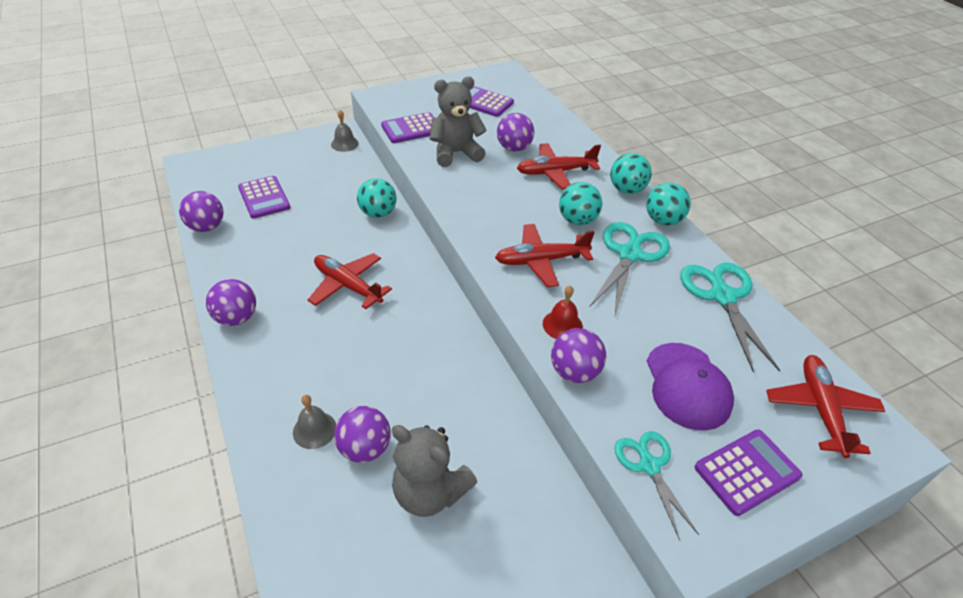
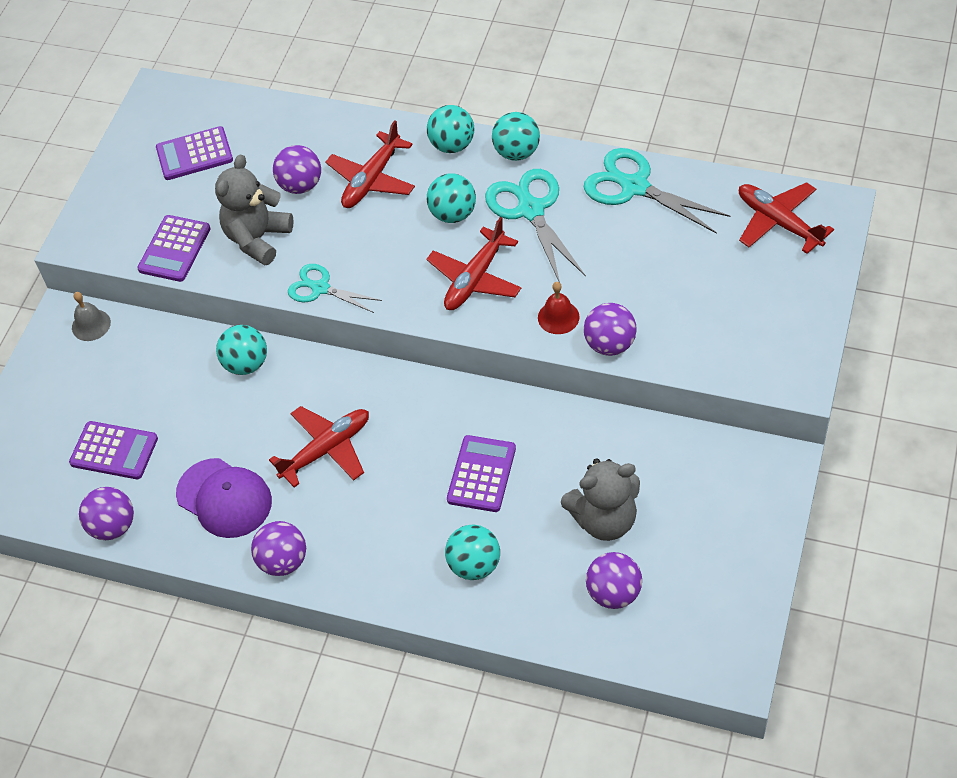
camera: 40 degrees left, 10 degrees up
grey bell [293,395,336,449] -> turquoise ball [445,525,500,580]
red plane [308,253,392,309] -> red plane turned 150 degrees clockwise [269,406,369,488]
purple ball [334,406,391,463] -> purple ball moved to [586,552,642,609]
turquoise scissors [614,431,699,540] -> turquoise scissors moved to [288,264,382,313]
purple cap [647,343,734,431] -> purple cap moved to [176,458,272,538]
purple calculator [695,429,803,516] -> purple calculator moved to [447,435,516,512]

